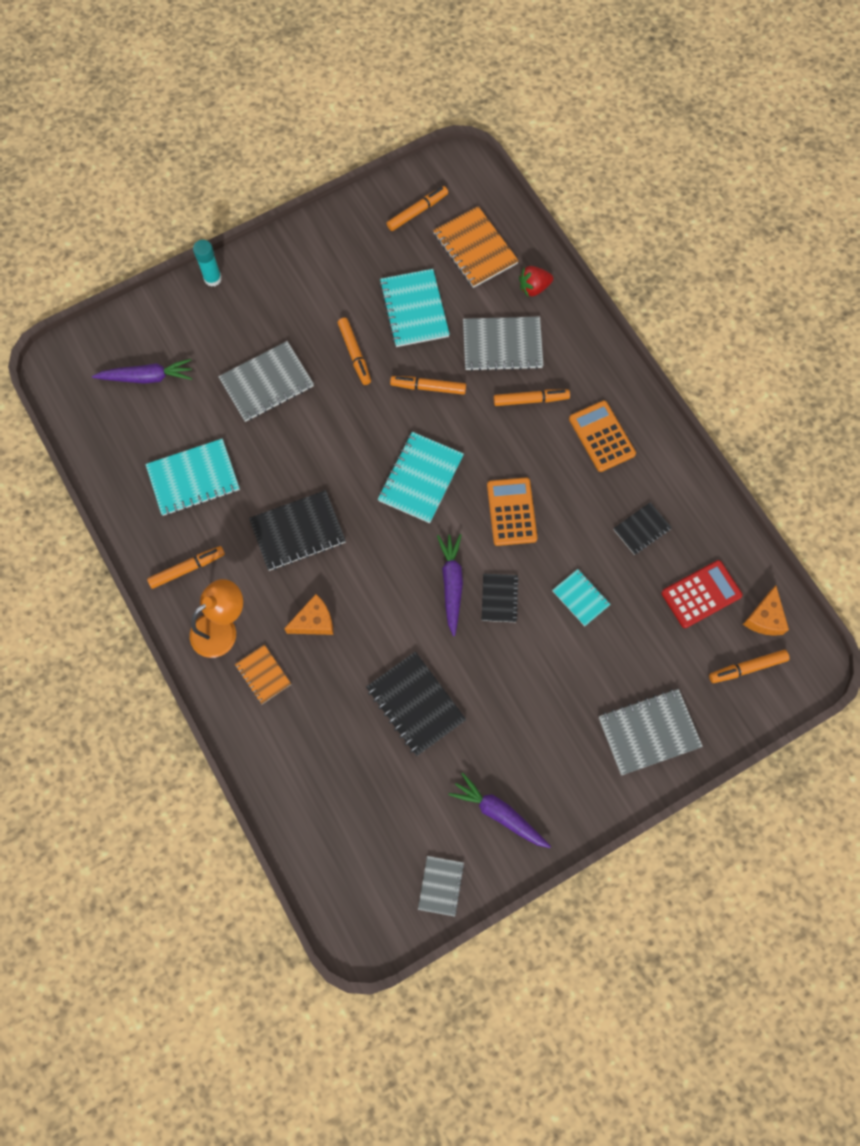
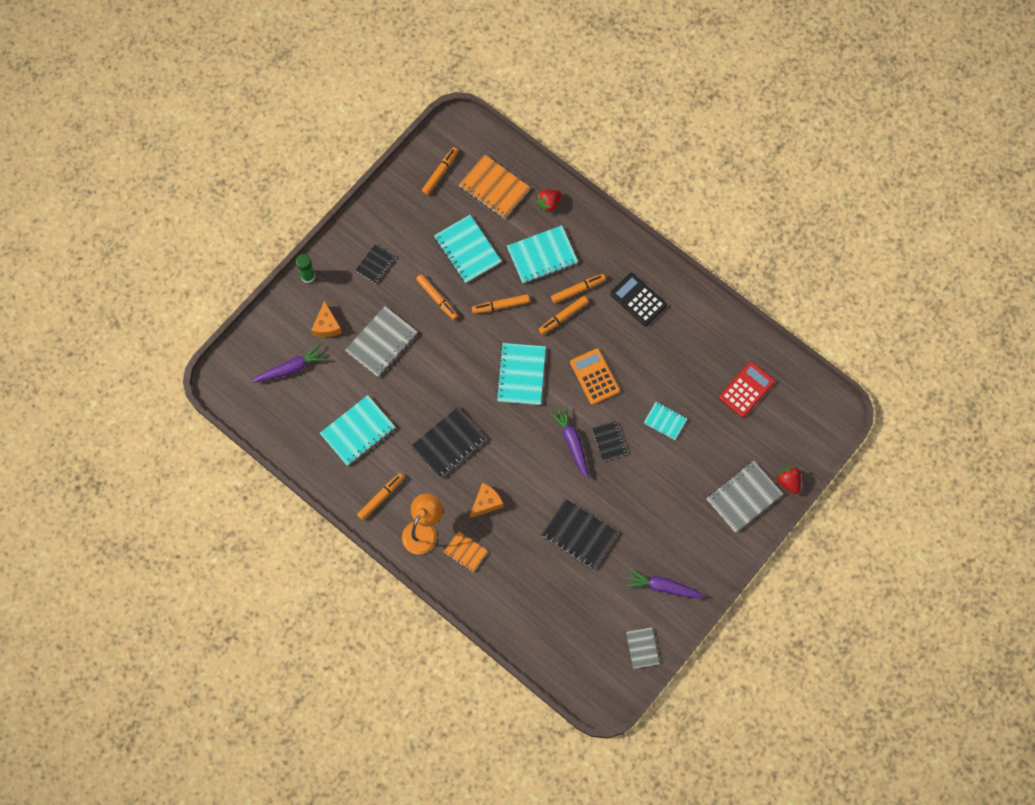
camera: 20 degrees left, 0 degrees up
turquoise glue stick [193,240,222,287] -> green glue stick [296,254,315,283]
grey notebook [463,316,544,371] -> turquoise notebook [507,225,578,283]
orange calculator [569,400,636,472] -> black calculator [610,273,667,326]
black notebook [613,502,672,555] -> black notebook moved to [355,244,396,284]
orange marker [709,650,790,683] -> orange marker moved to [538,296,588,335]
orange cheese [743,586,789,636] -> orange cheese moved to [311,301,342,337]
none -> red strawberry [776,466,801,494]

